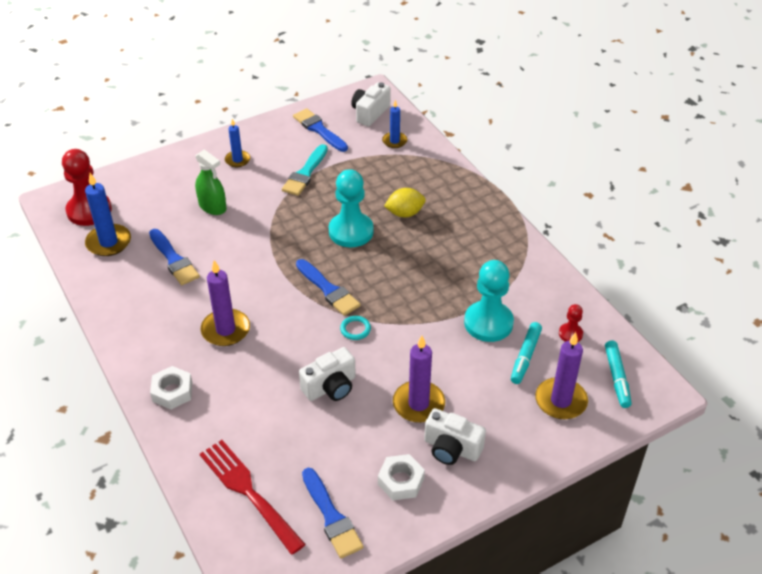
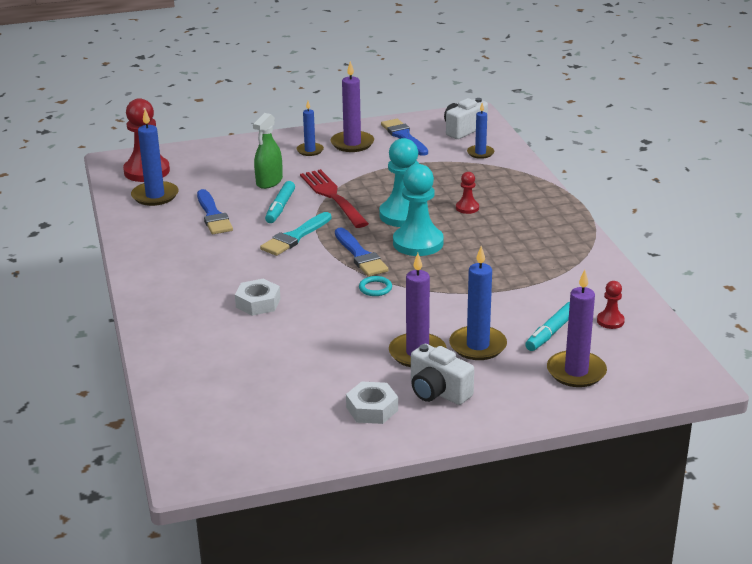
camera: 15 degrees right, 15 degrees down
white nut [150,366,192,410] -> white nut moved to [235,279,280,316]
green spray bottle [195,149,226,215] -> green spray bottle turned 60 degrees clockwise [253,113,283,189]
red fork [200,440,306,555] -> red fork moved to [300,169,369,228]
purple candle [201,260,250,346] -> purple candle moved to [331,61,374,152]
turquoise brush [282,144,328,196] -> turquoise brush moved to [260,212,332,256]
white camera [299,347,356,401] -> none
blue brush [302,468,364,559] -> none
yellow lemon [384,188,426,217] -> red pawn [456,172,479,214]
turquoise pawn [464,260,514,342] -> turquoise pawn moved to [393,164,444,256]
turquoise marker [605,340,632,408] -> turquoise marker moved to [265,181,295,223]
none -> blue candle [449,246,507,360]

